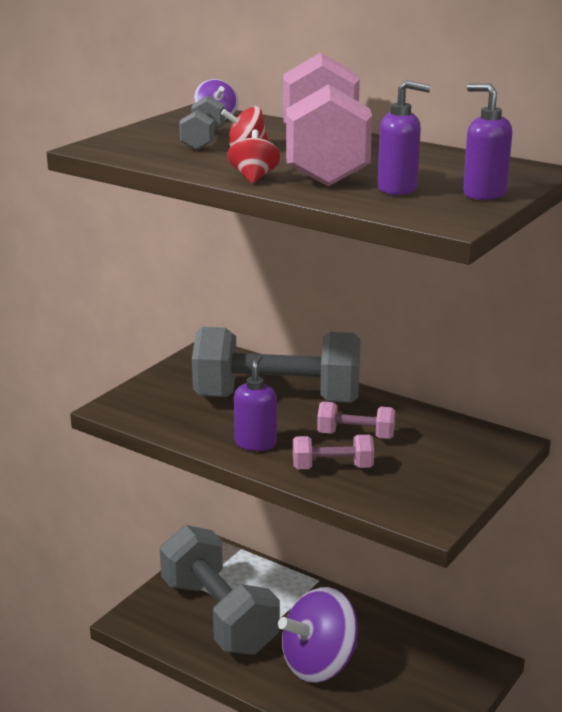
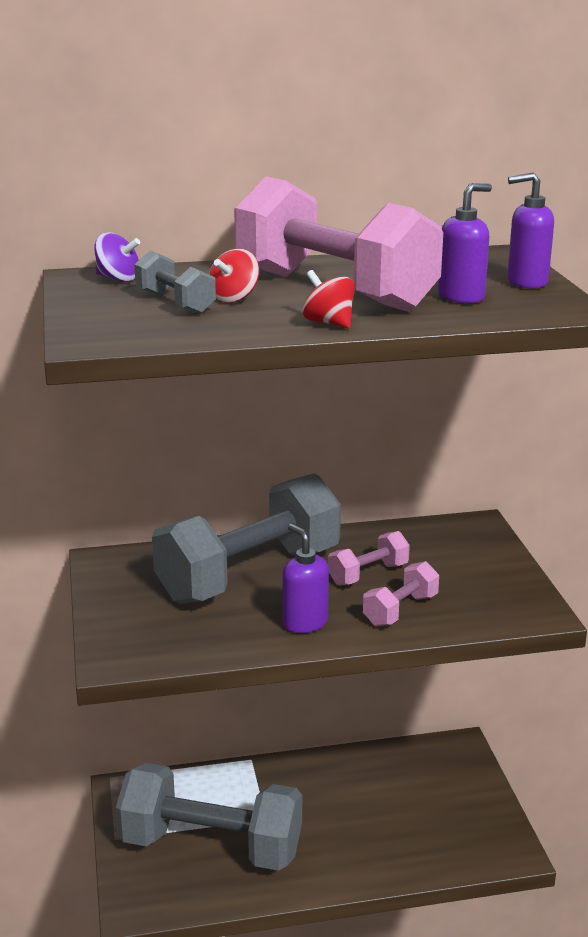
camera: 45 degrees left, 0 degrees up
purple spinning top [278,587,358,683] -> none

